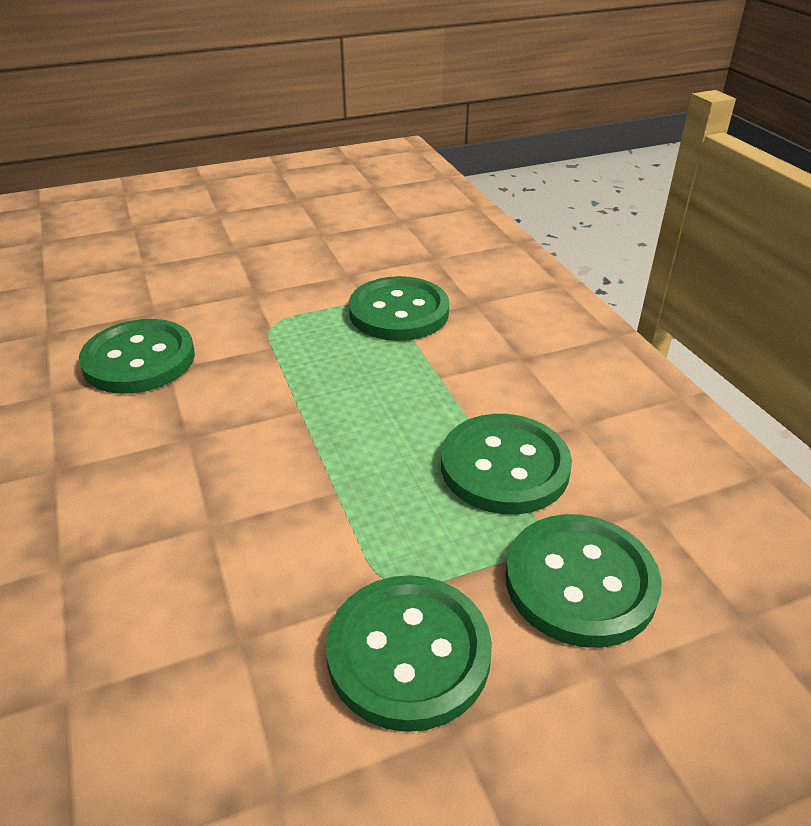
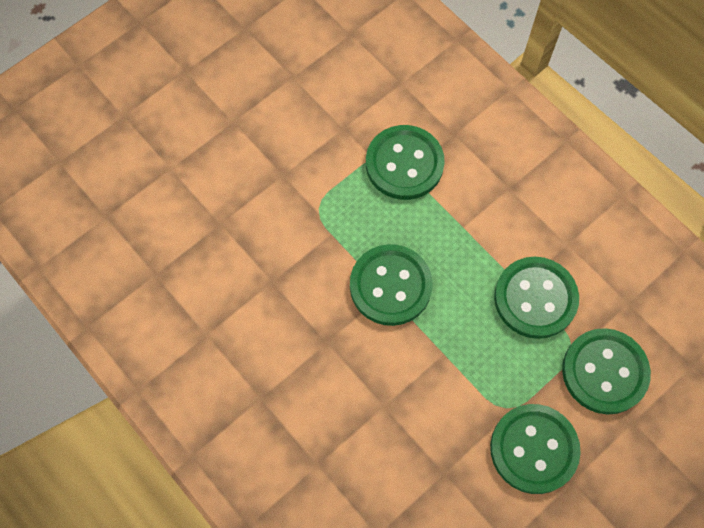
camera: 20 degrees left, 30 degrees up
green button [79,319,195,394] -> green button moved to [350,244,433,326]

